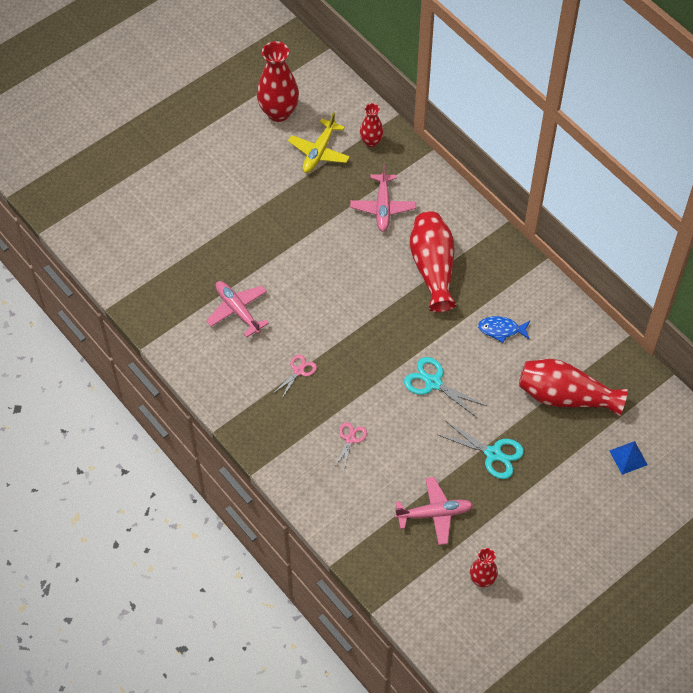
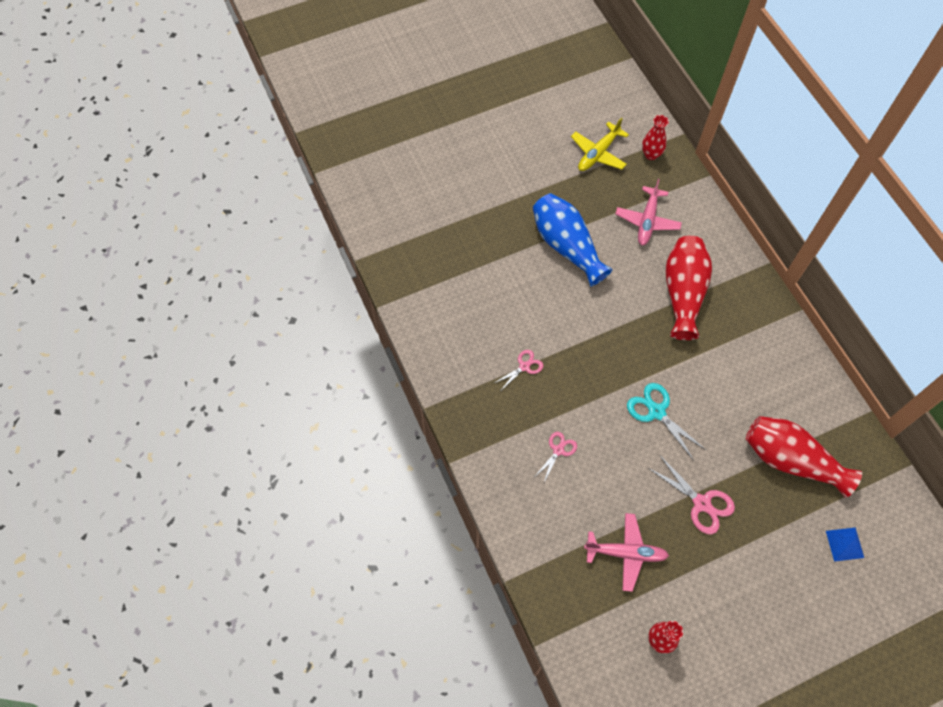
camera: 15 degrees right, 5 degrees up
pink plane [206,281,269,338] -> none
red vase [257,41,299,122] -> none
turquoise scissors [438,421,524,479] -> pink scissors [648,456,735,534]
blue fish [478,316,530,343] -> none
none -> blue vase [533,193,613,287]

